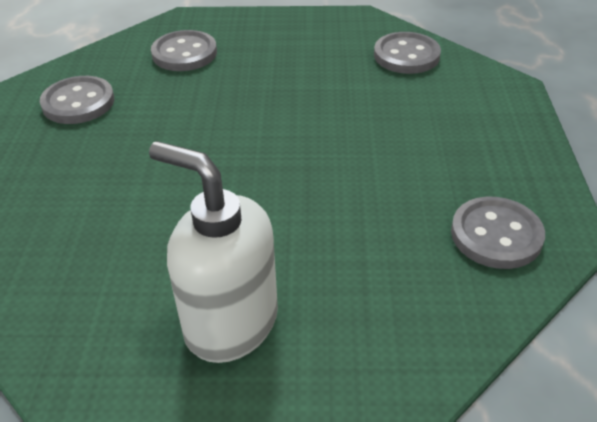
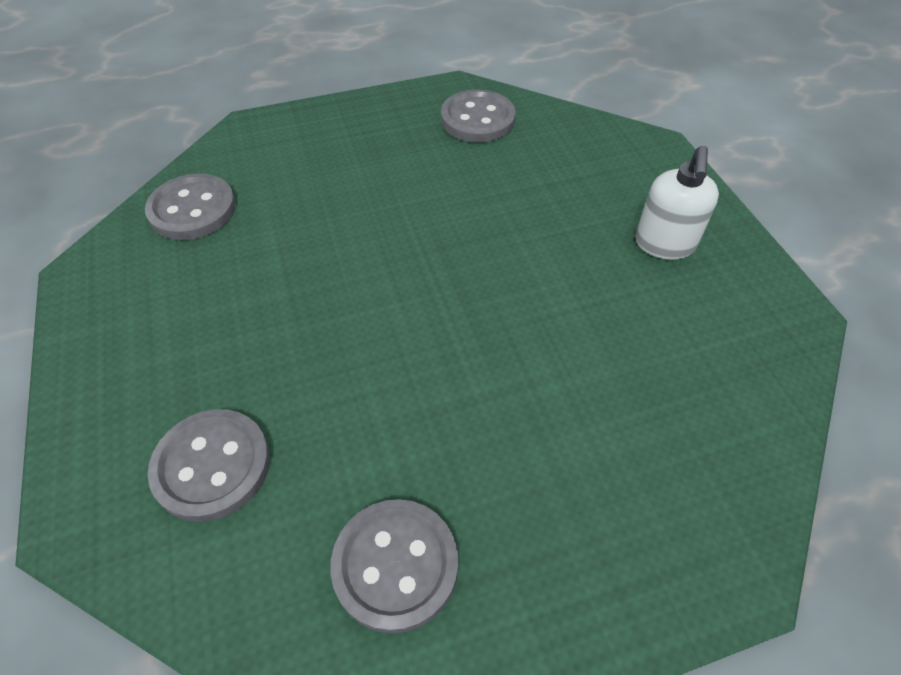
camera: 110 degrees left, 10 degrees up
white soap dispenser [149,141,278,363] -> white soap dispenser [635,146,719,260], size x0.64

